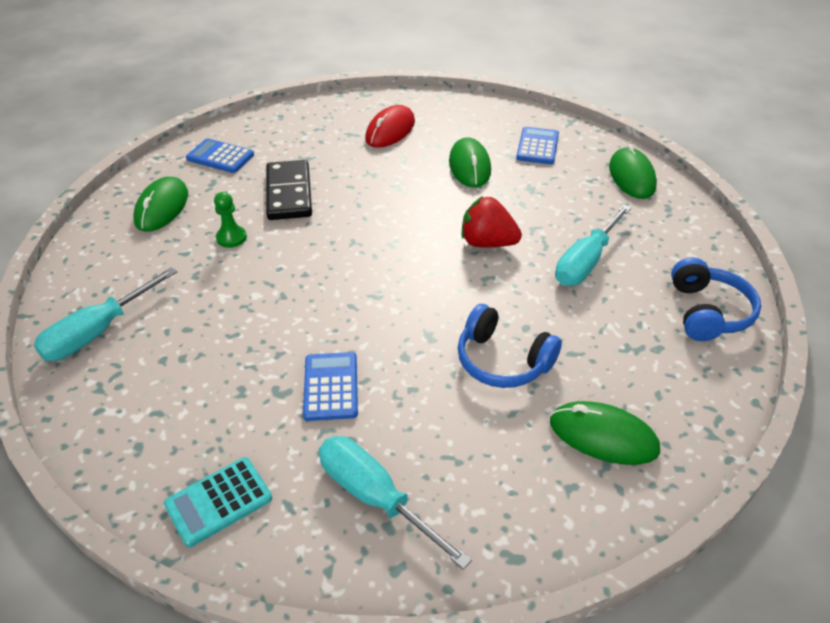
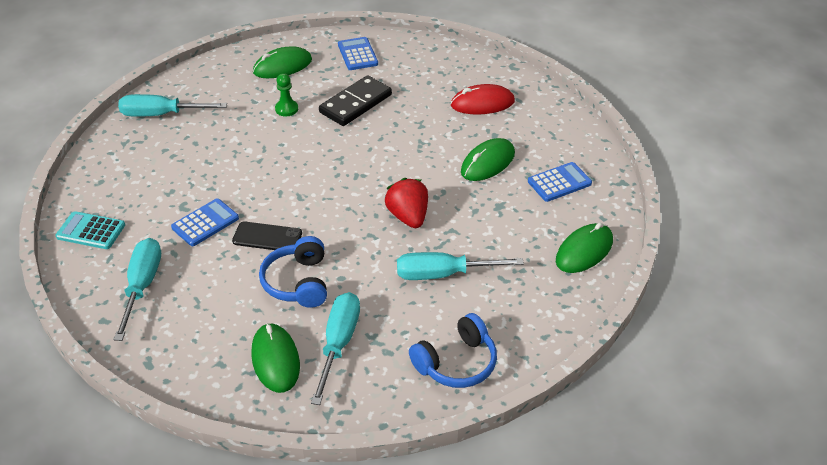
camera: 50 degrees right, 0 degrees up
none -> black phone [232,221,302,250]
none -> turquoise screwdriver [311,292,360,405]

